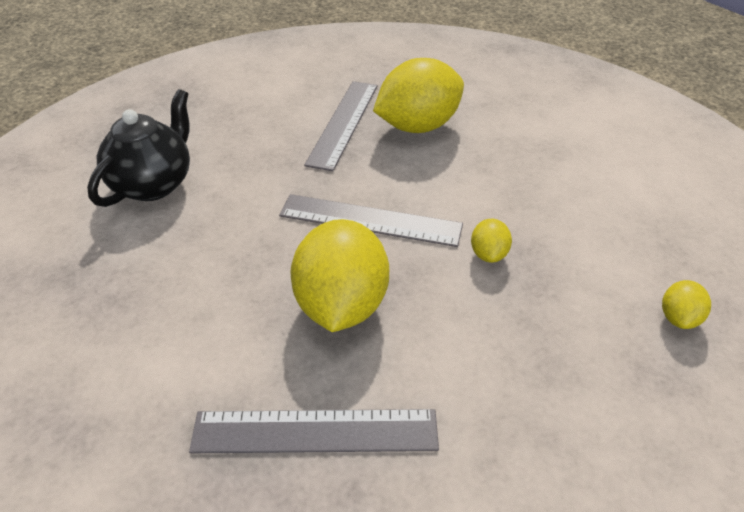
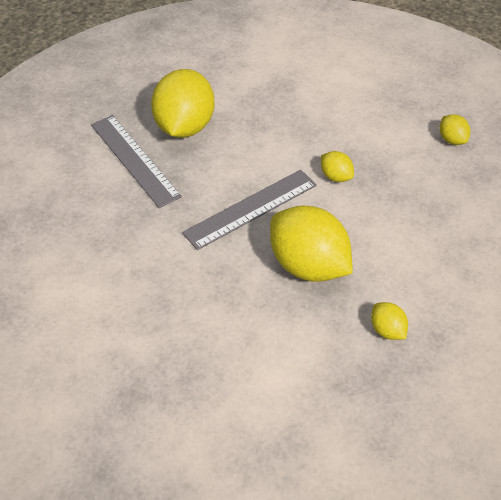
camera: 50 degrees left, 5 degrees up
black teapot [87,89,190,207] -> none
grey ruler [189,409,439,453] -> yellow lemon [371,302,408,340]

